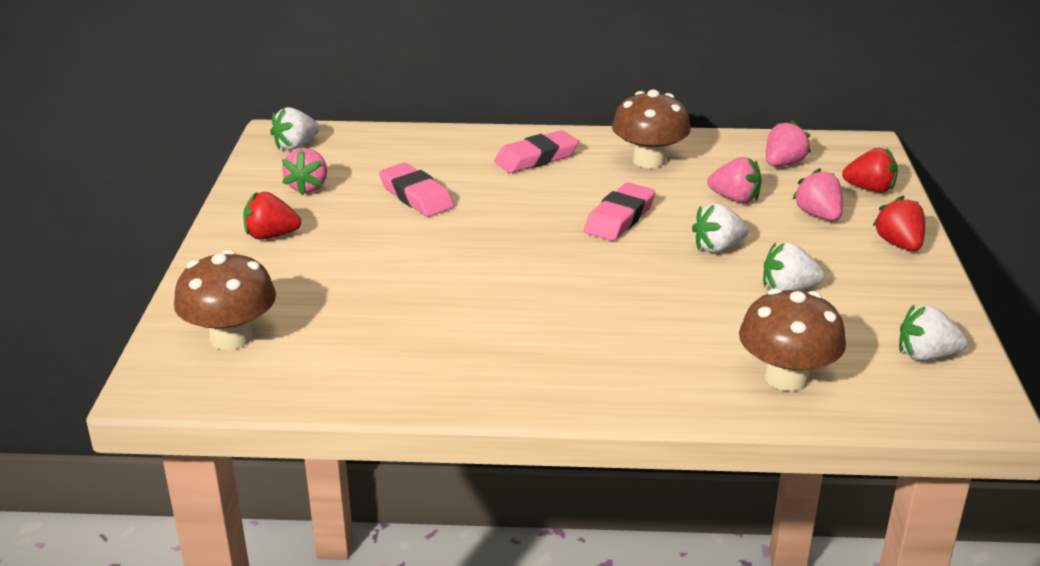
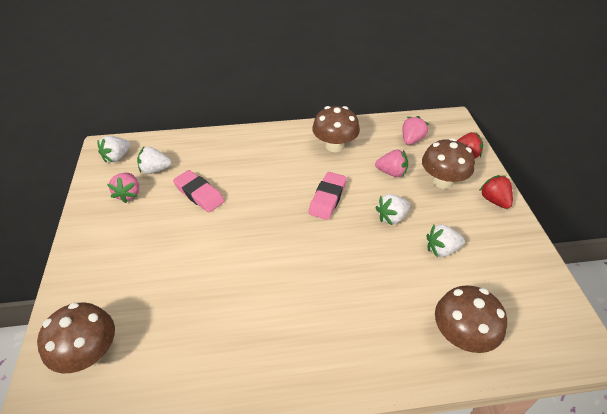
camera: 10 degrees left, 15 degrees up
red strawberry [243,192,301,239] -> none
pink eraser [494,130,579,173] -> none
pink strawberry [792,168,843,221] -> brown mushroom [422,138,475,189]
white strawberry [899,305,967,361] -> white strawberry moved to [137,147,171,174]

